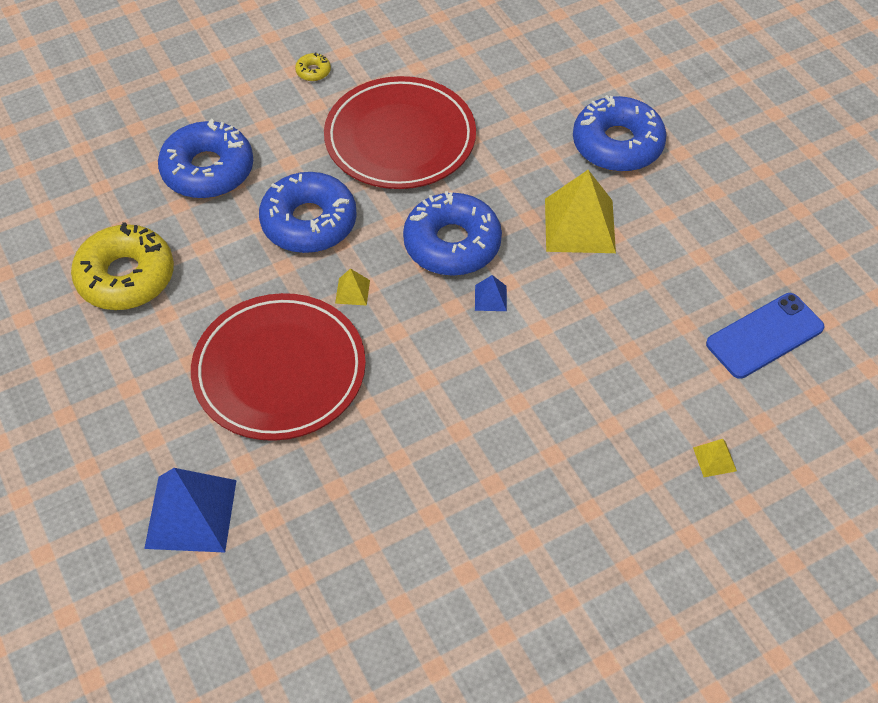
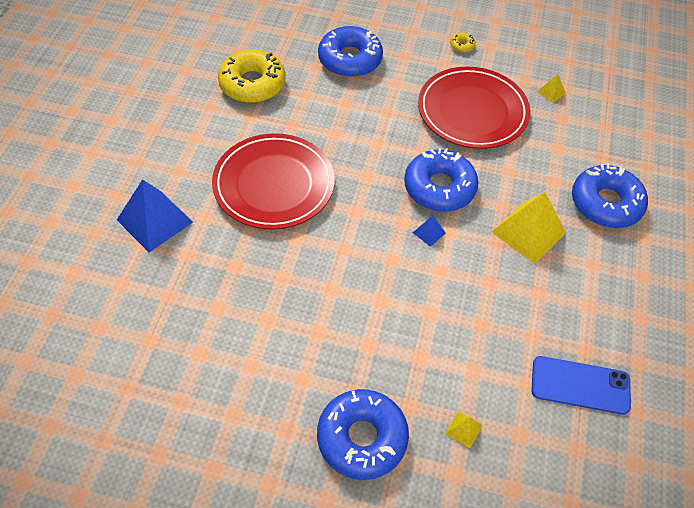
camera: 40 degrees right, 0 degrees up
blue donut [259,172,357,253] -> blue donut moved to [317,389,409,480]
yellow pyramid [335,268,370,306] -> yellow pyramid moved to [537,74,566,103]

